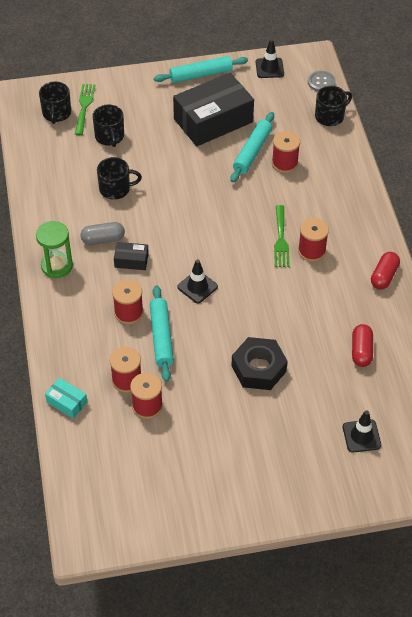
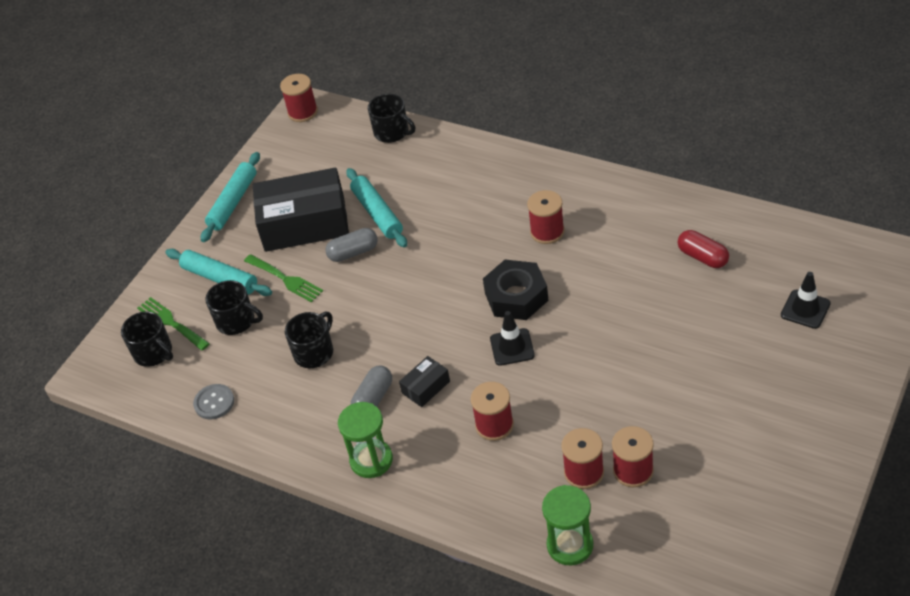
camera: 45 degrees left, 5 degrees down
turquoise box [45,378,87,419] -> green hourglass [542,485,593,565]
turquoise rolling pin [150,285,174,382] -> turquoise rolling pin moved to [165,249,272,296]
black box [173,73,254,146] -> black box turned 75 degrees clockwise [253,168,349,252]
black nut [232,337,288,390] -> black nut moved to [483,260,549,320]
black traffic cone [256,39,284,78] -> none
red spool [272,131,300,173] -> red spool moved to [280,74,318,122]
green fork [274,205,290,267] -> green fork moved to [244,254,323,302]
grey button [308,71,336,92] -> grey button moved to [193,384,234,419]
black mug [315,86,352,126] -> black mug turned 120 degrees clockwise [368,94,415,143]
red capsule [371,252,400,289] -> none
none -> grey capsule [325,228,378,262]

